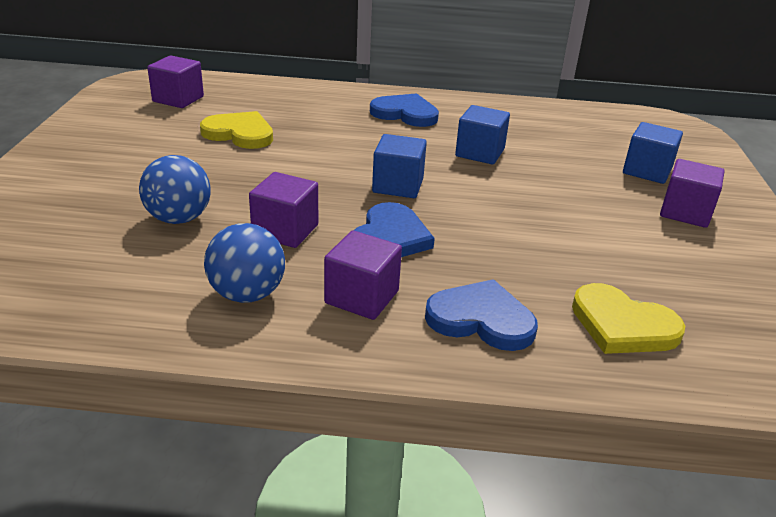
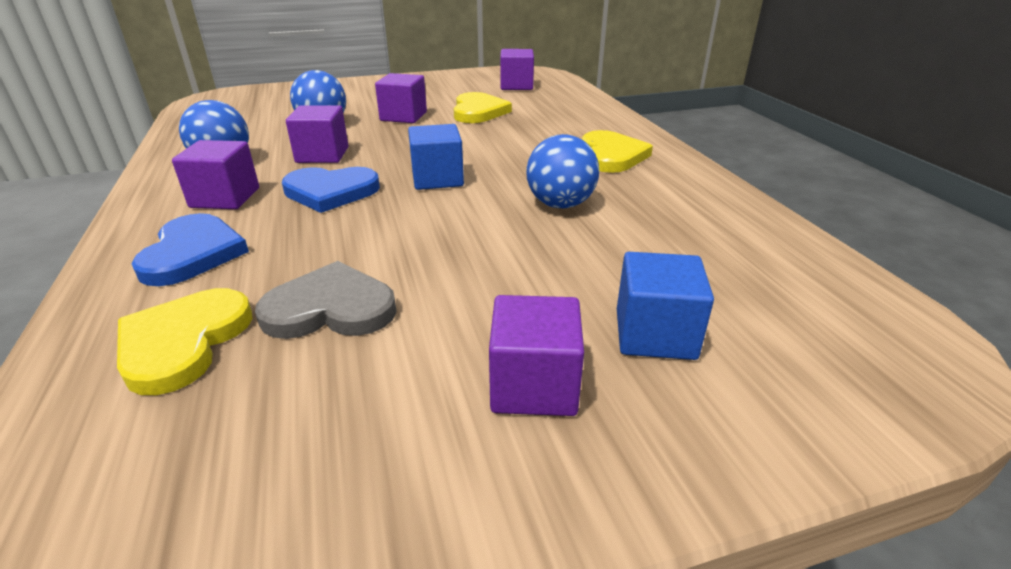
camera: 70 degrees right, 0 degrees up
blue heart [370,93,439,127] -> yellow heart [582,130,653,173]
blue cube [455,105,510,164] -> blue ball [526,134,599,208]
none -> grey heart [255,261,397,339]
none -> purple cube [375,73,427,123]

